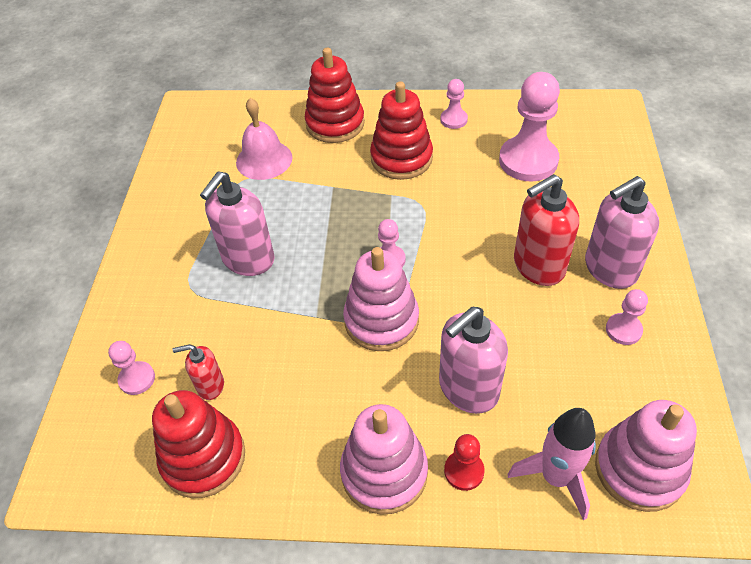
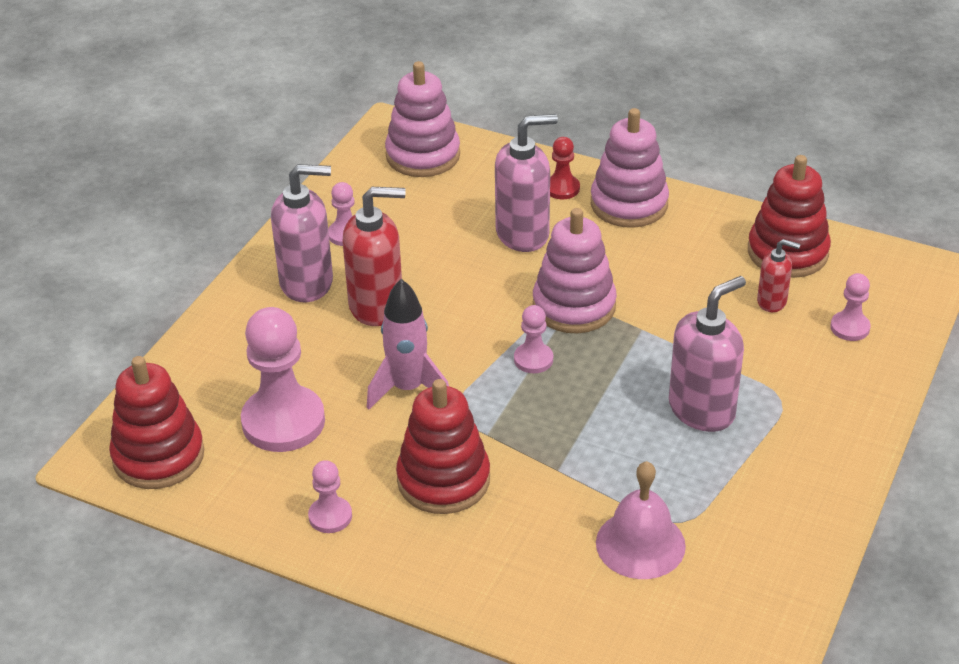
camera: 160 degrees left, 10 degrees down
red stacking toy [305,48,365,143] -> red stacking toy moved to [109,356,204,489]
pink rocket [508,408,596,521] -> pink rocket moved to [367,279,449,409]

